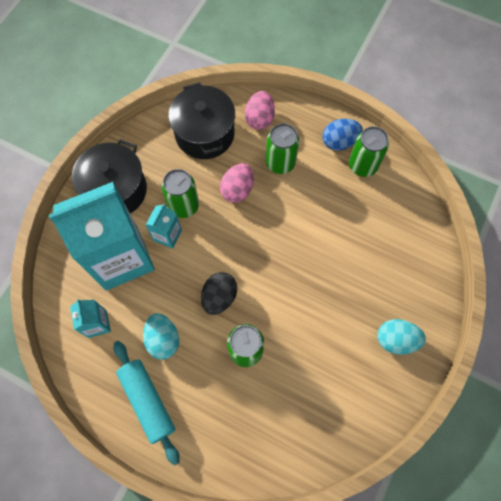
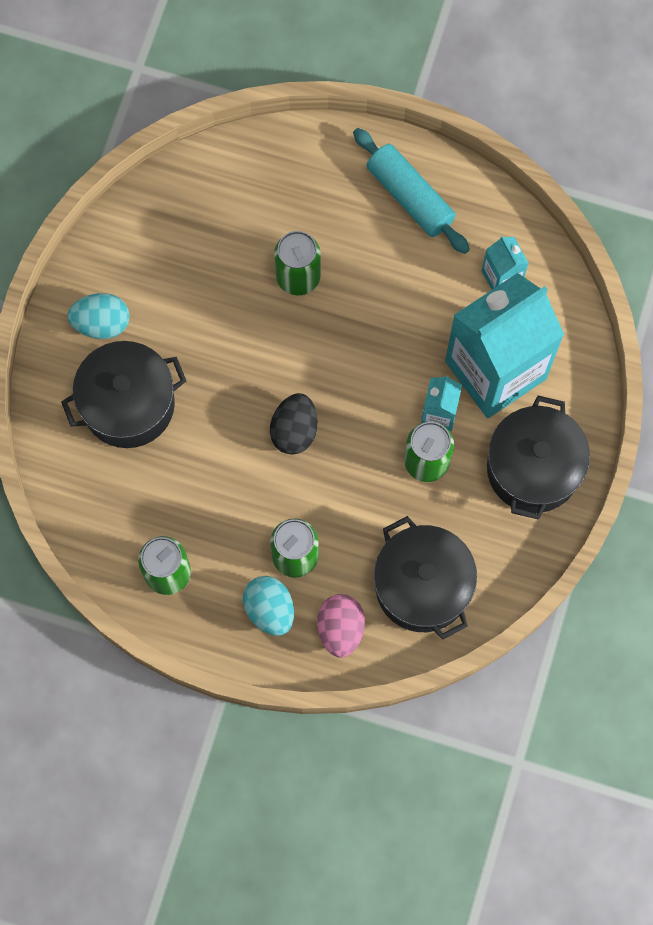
camera: 170 degrees right, 5 degrees up
turquoise egg [143,313,179,360] -> turquoise egg moved to [243,576,294,636]
black egg [201,272,237,315] -> black egg moved to [270,393,317,455]
pink egg [220,163,254,203] -> none
blue egg [322,119,363,151] -> none
none -> black pot [61,341,186,448]

